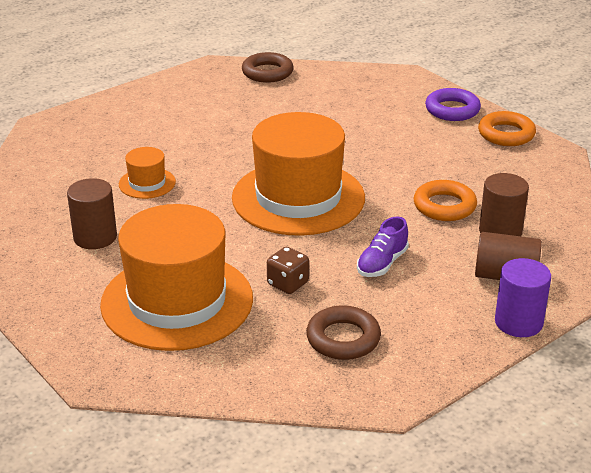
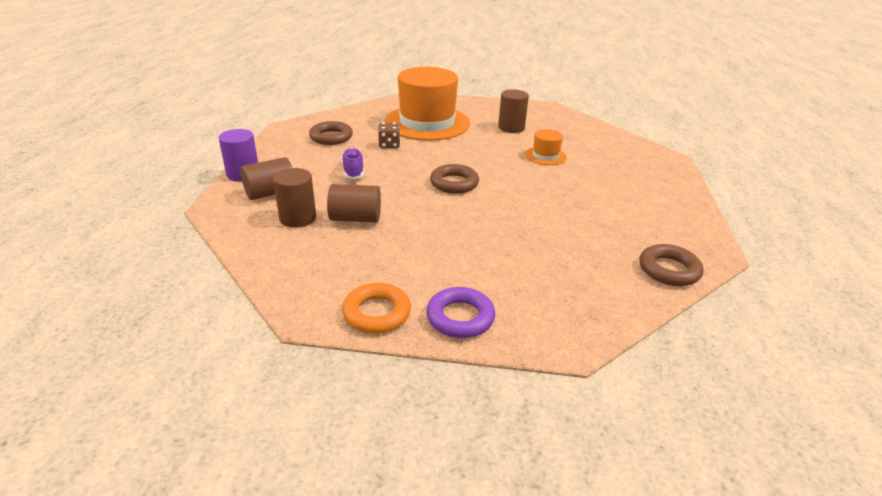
camera: 135 degrees right, 0 degrees up
orange hat [232,112,365,236] -> brown ring [430,164,479,194]
orange ring [414,180,477,221] -> brown cylinder [327,184,381,223]

